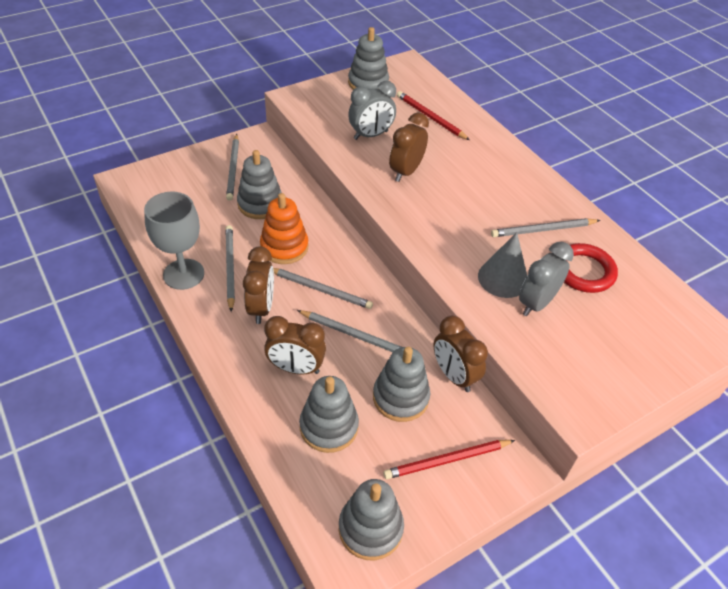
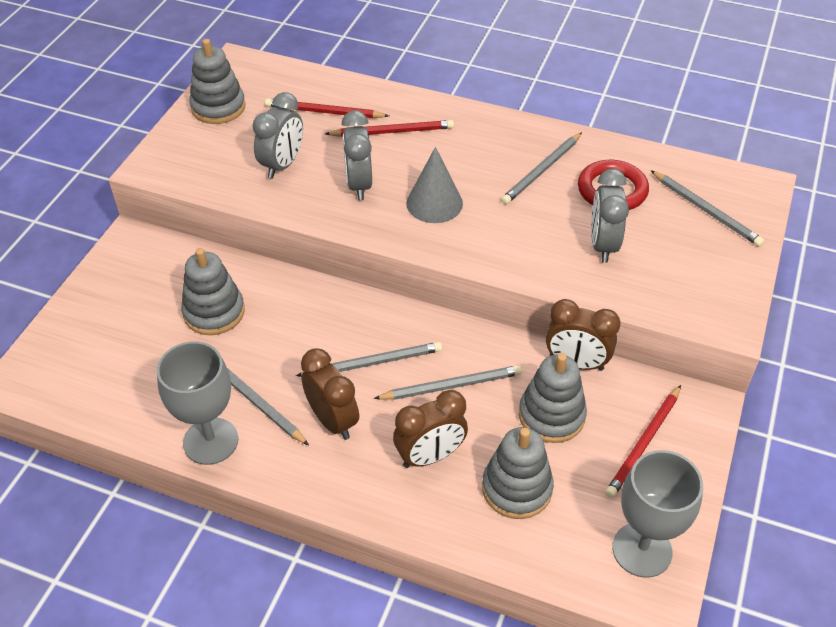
camera: 35 degrees left, 0 degrees up
grey pencil [226,134,239,201] -> grey pencil moved to [651,170,764,247]
orange stacking toy [260,193,308,264] -> none
grey stacking toy [339,479,404,561] -> grey goblet [612,450,703,578]
brown clock [389,112,429,182] -> grey clock [342,110,372,200]
grey cone [478,232,527,298] -> grey cone moved to [406,147,463,223]
none -> red pencil [325,120,454,137]

